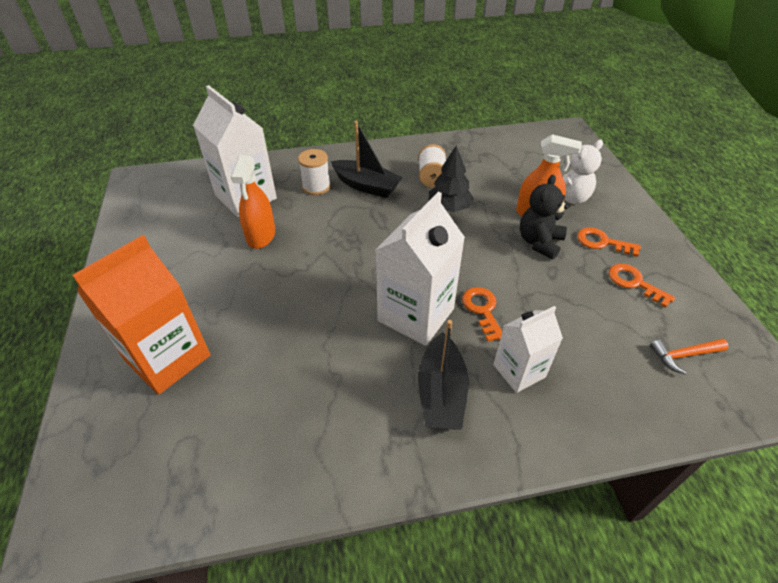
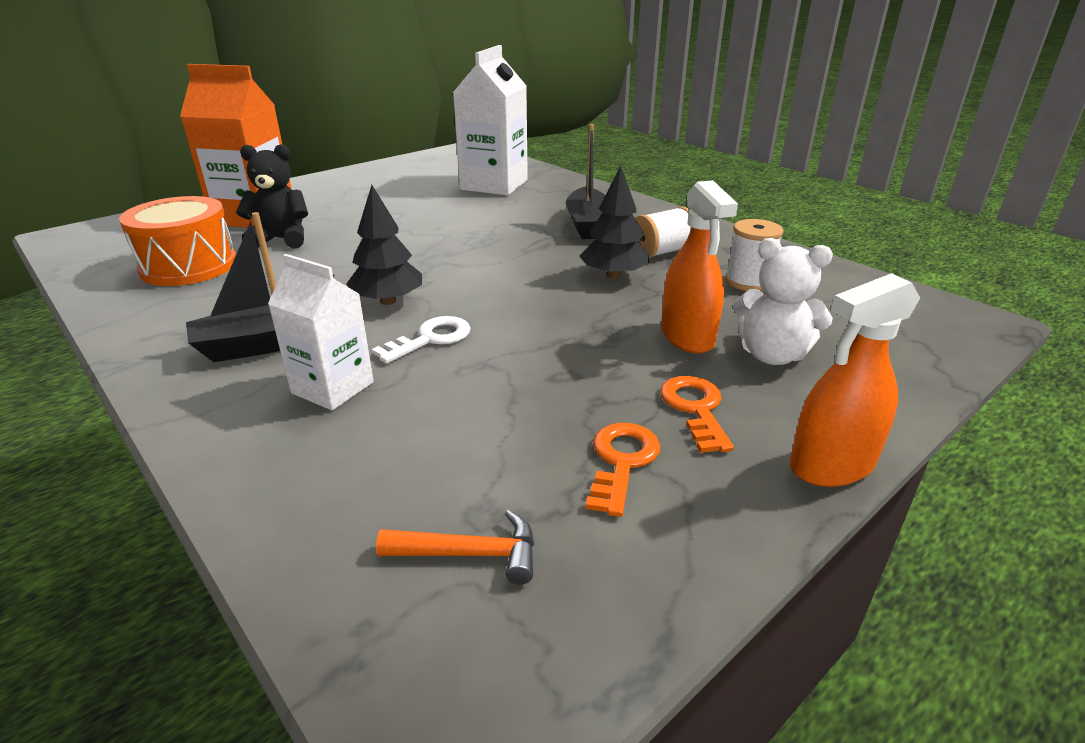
camera: 60 degrees right, 15 degrees down
orange spray bottle [231,155,275,249] -> orange spray bottle moved to [790,273,920,487]
white spool [298,149,331,195] -> white spool moved to [725,219,784,291]
white carton [375,192,465,346] -> black tree [346,185,422,305]
orange key [462,287,502,342] -> white key [372,316,471,364]
black teddy bear [520,175,569,260] -> black teddy bear moved to [236,144,308,248]
orange hammer [650,339,729,374] -> orange hammer turned 135 degrees clockwise [376,510,534,585]
none -> orange drum [119,196,236,286]

